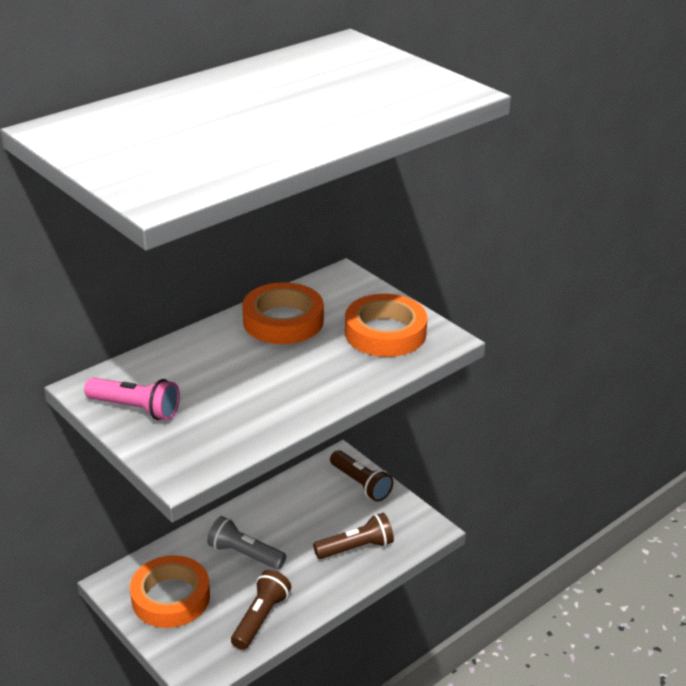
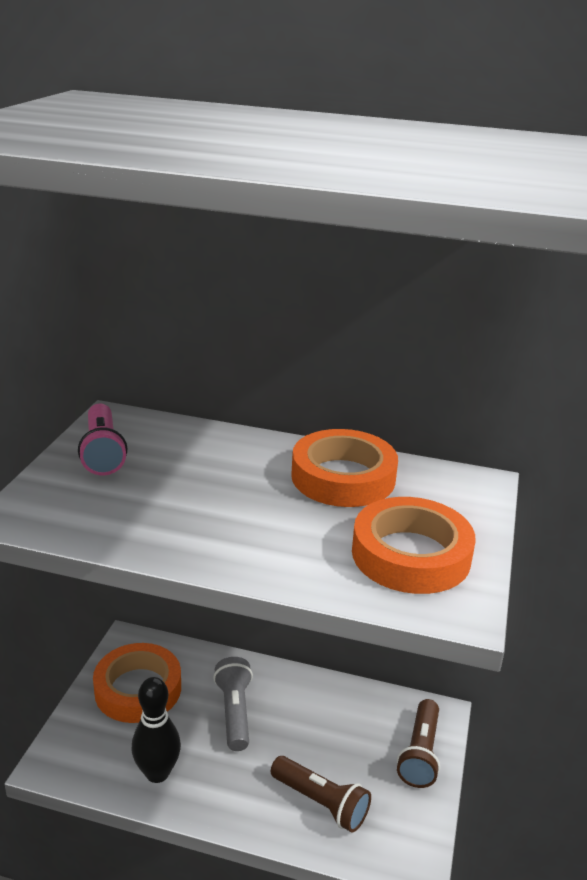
camera: 55 degrees right, 5 degrees down
brown flashlight [231,570,291,650] -> black bowling pin [131,677,181,783]

